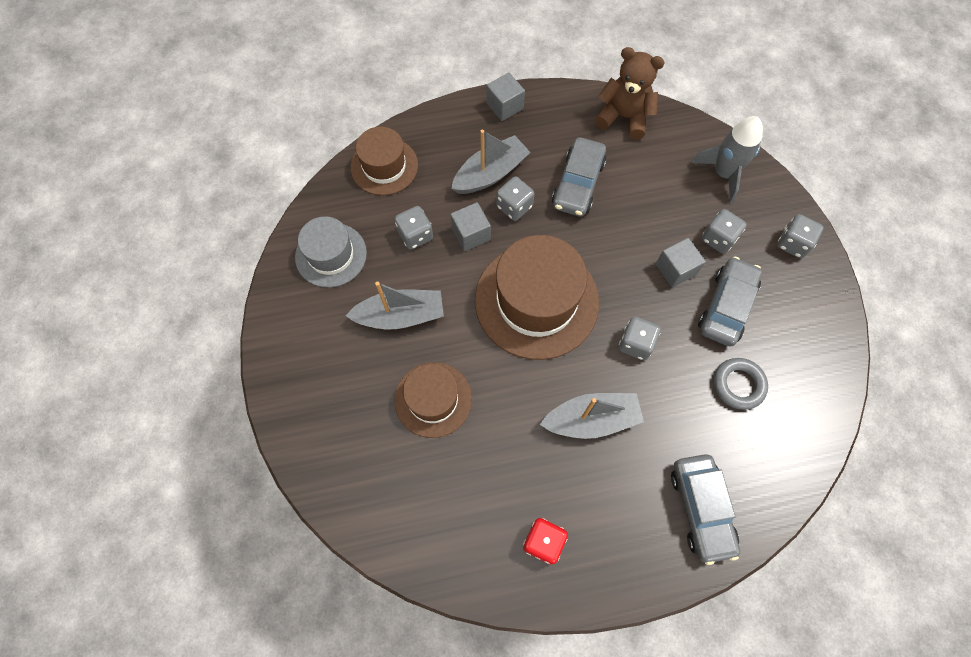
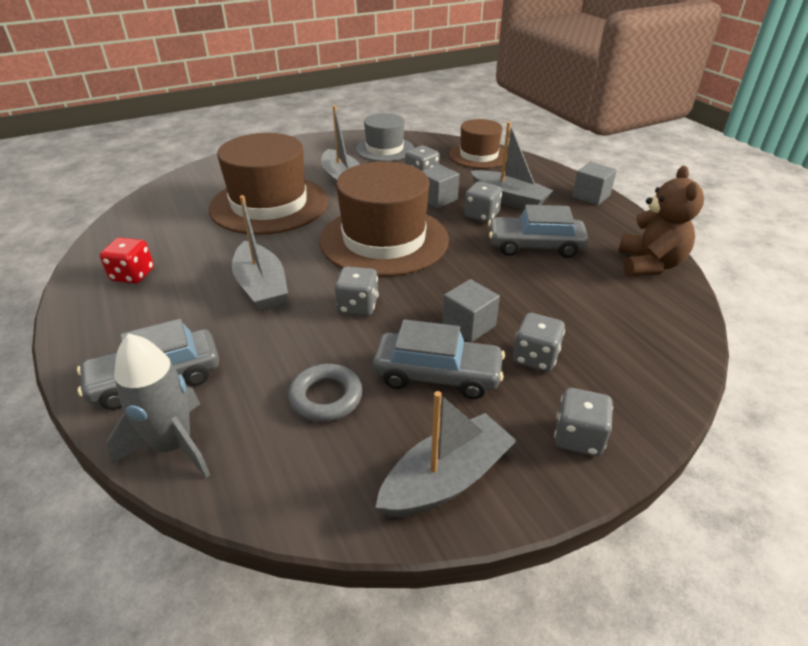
camera: 75 degrees right, 30 degrees down
brown hat [394,362,472,438] -> brown hat [209,133,328,235], size x1.69
grey rocket [691,116,763,203] -> grey rocket moved to [107,333,210,478]
none -> grey boat [375,391,517,517]

